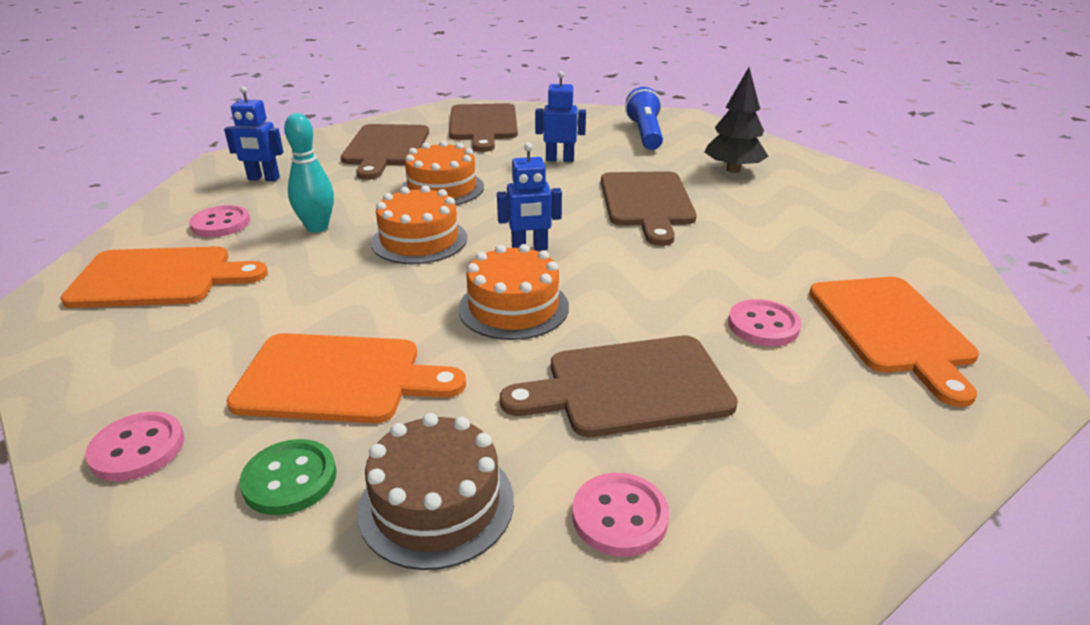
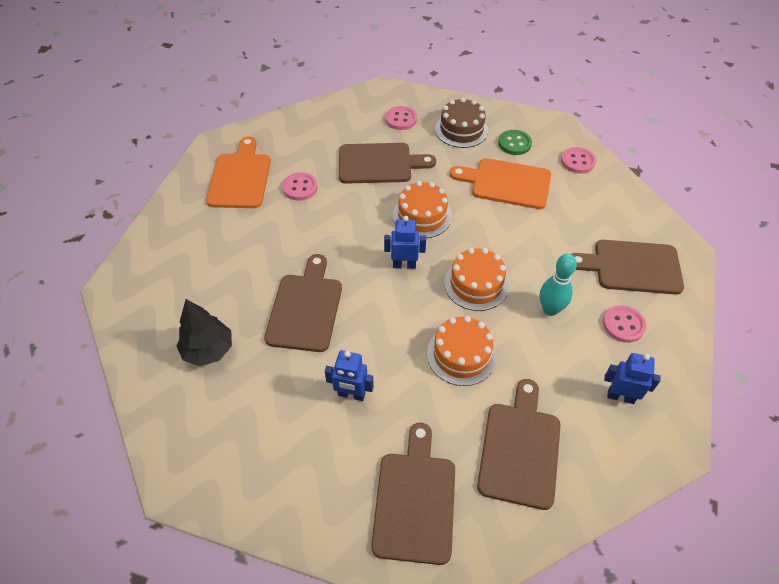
camera: 170 degrees left, 20 degrees up
orange cutting board [60,246,268,308] -> brown cutting board [571,240,684,295]
blue flashlight [625,87,663,150] -> none

